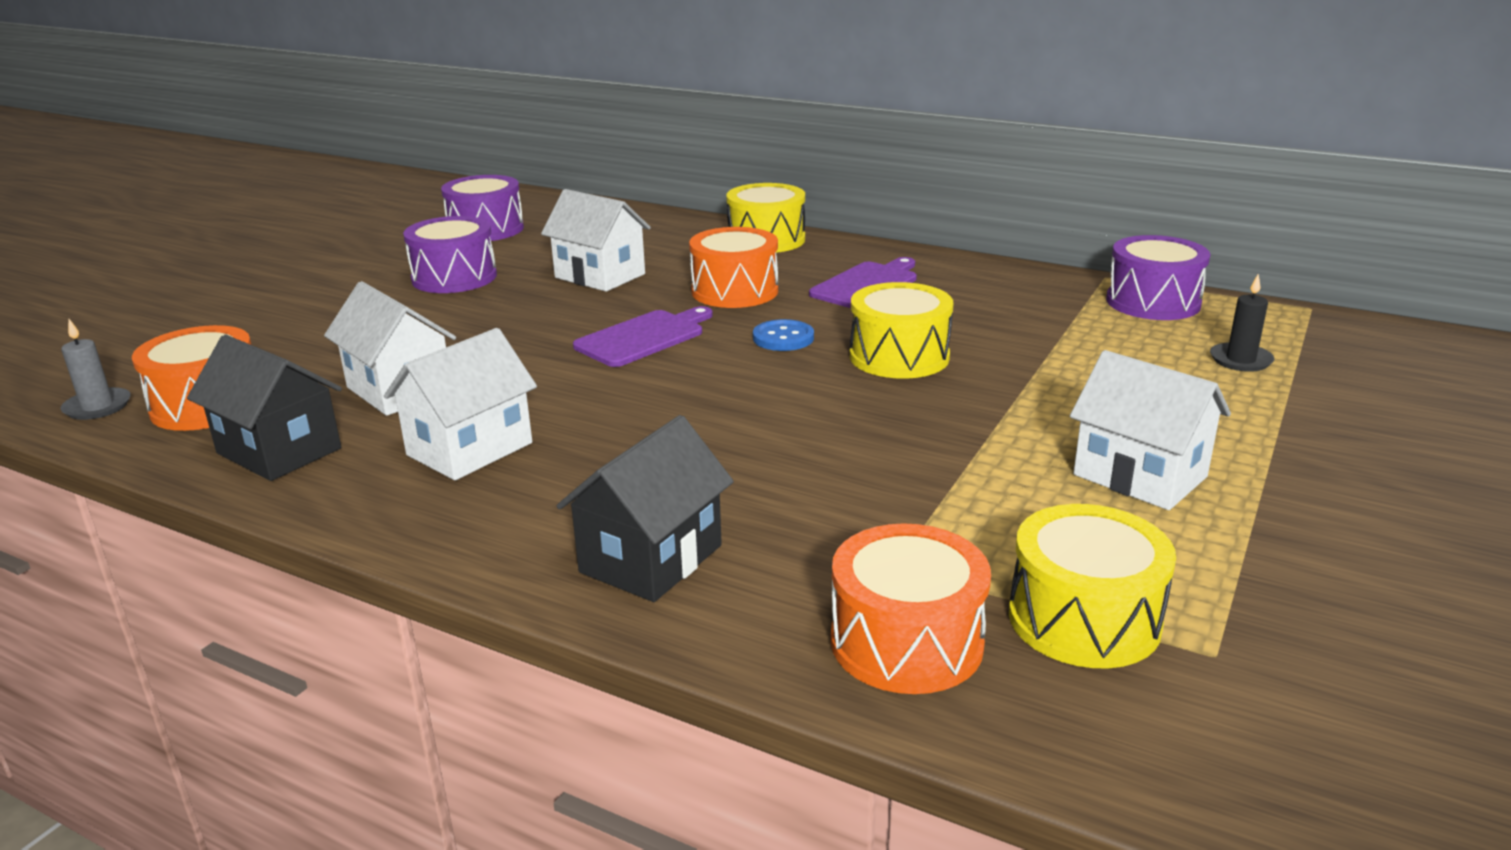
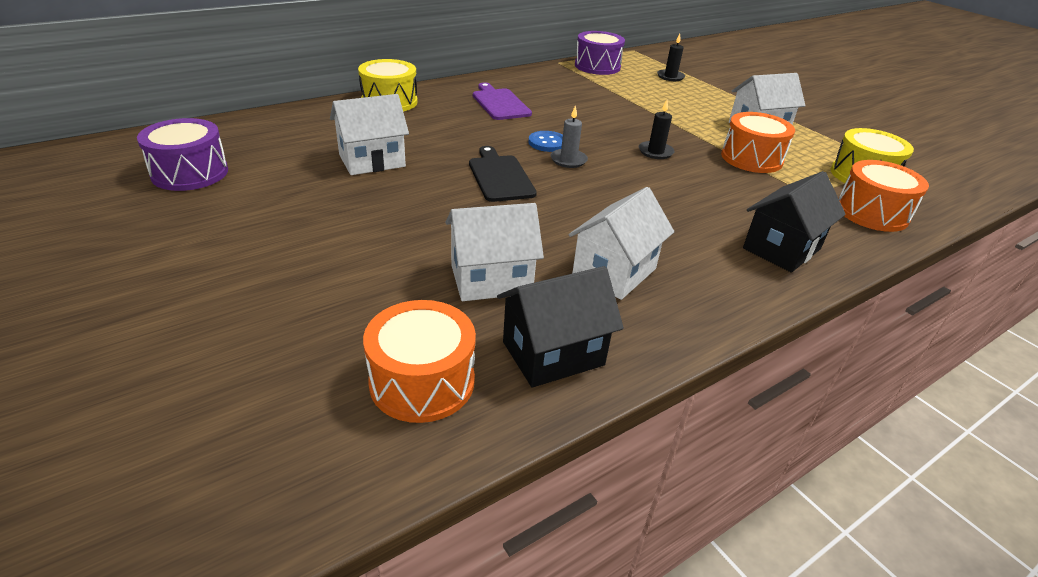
camera: 65 degrees left, 10 degrees up
grey candle [61,319,131,420] -> grey candle moved to [551,105,588,168]
white house [384,328,537,480] -> white house turned 60 degrees clockwise [569,187,674,300]
purple drum [403,216,497,293] -> none
black house [557,415,734,602] -> black house turned 75 degrees clockwise [743,171,846,272]
purple cutting board [573,306,713,367] -> black cutting board [469,146,537,202]
orange drum [689,227,778,308] -> orange drum moved to [721,112,795,173]
yellow drum [850,282,954,379] -> none
none -> black candle [639,100,674,159]

